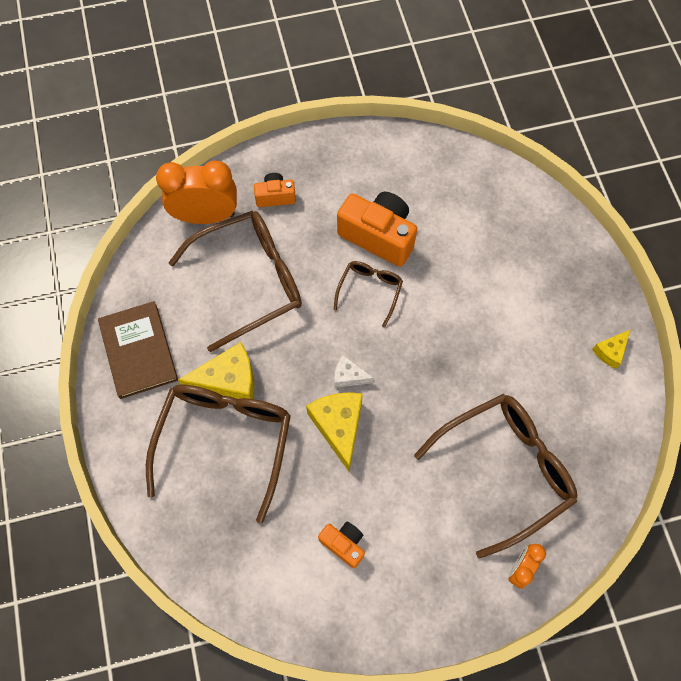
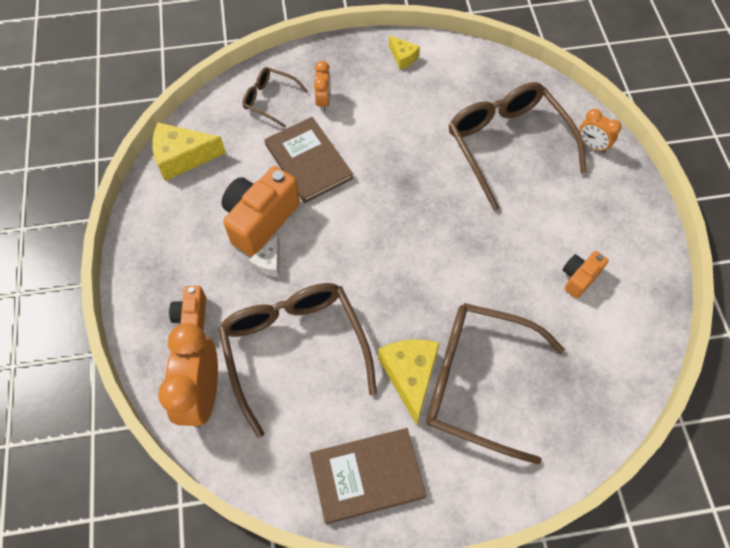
camera: 85 degrees left, 5 degrees down
yellow cheese [306,392,363,471] -> yellow cheese moved to [152,122,226,181]
brown glasses [333,261,403,327] -> brown glasses moved to [243,67,308,128]
white cheese [334,355,374,388] -> white cheese moved to [249,235,280,277]
none -> brown book [264,117,353,203]
none -> orange clock [314,61,331,112]

